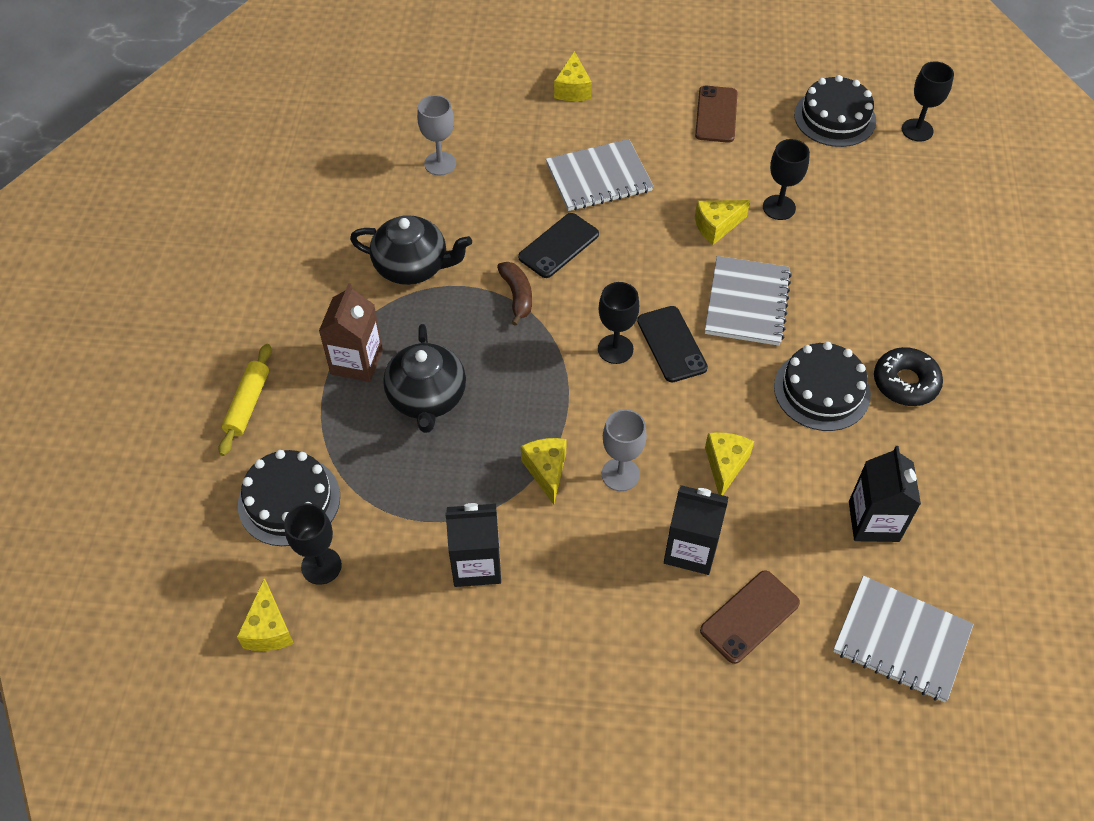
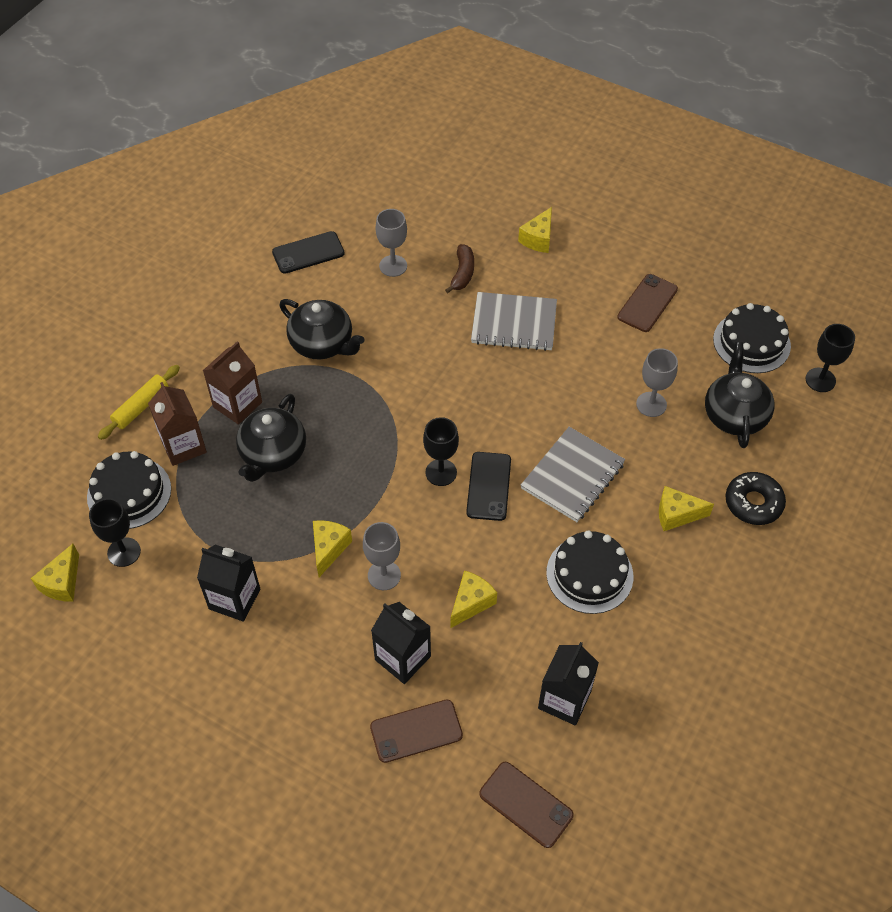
camera: 25 degrees right, 0 degrees up
brown banana [497,262,532,326] -> brown banana moved to [445,244,474,293]
black phone [518,213,599,278] -> black phone moved to [272,231,345,274]
yellow cheese [695,200,750,245] -> yellow cheese moved to [659,486,714,531]
black goblet [763,139,810,220] -> grey goblet [636,348,678,417]
grey notebook [833,576,974,702] -> brown phone [479,762,574,848]
black donut [874,347,943,406] -> black donut moved to [725,472,786,525]
none -> brown carton [148,382,207,466]
none -> black teapot [705,342,774,448]

